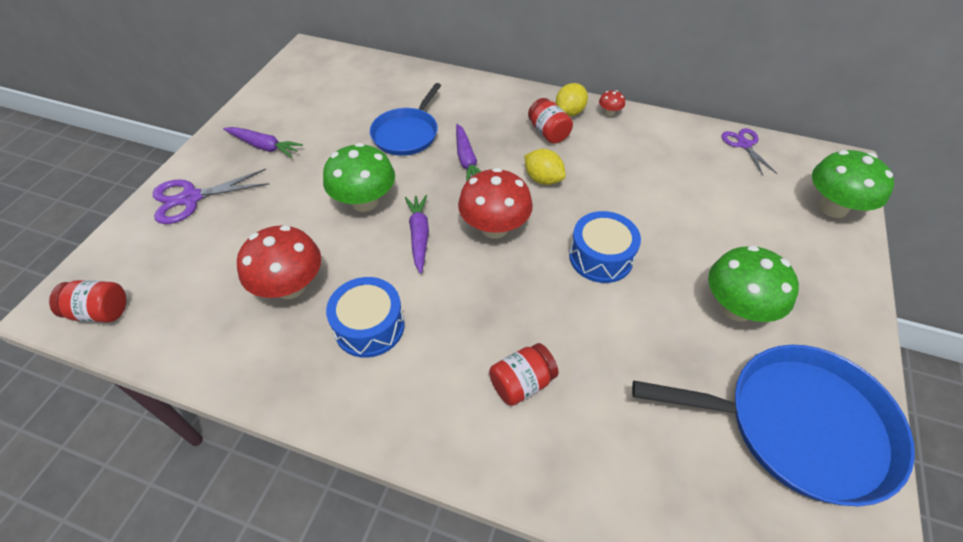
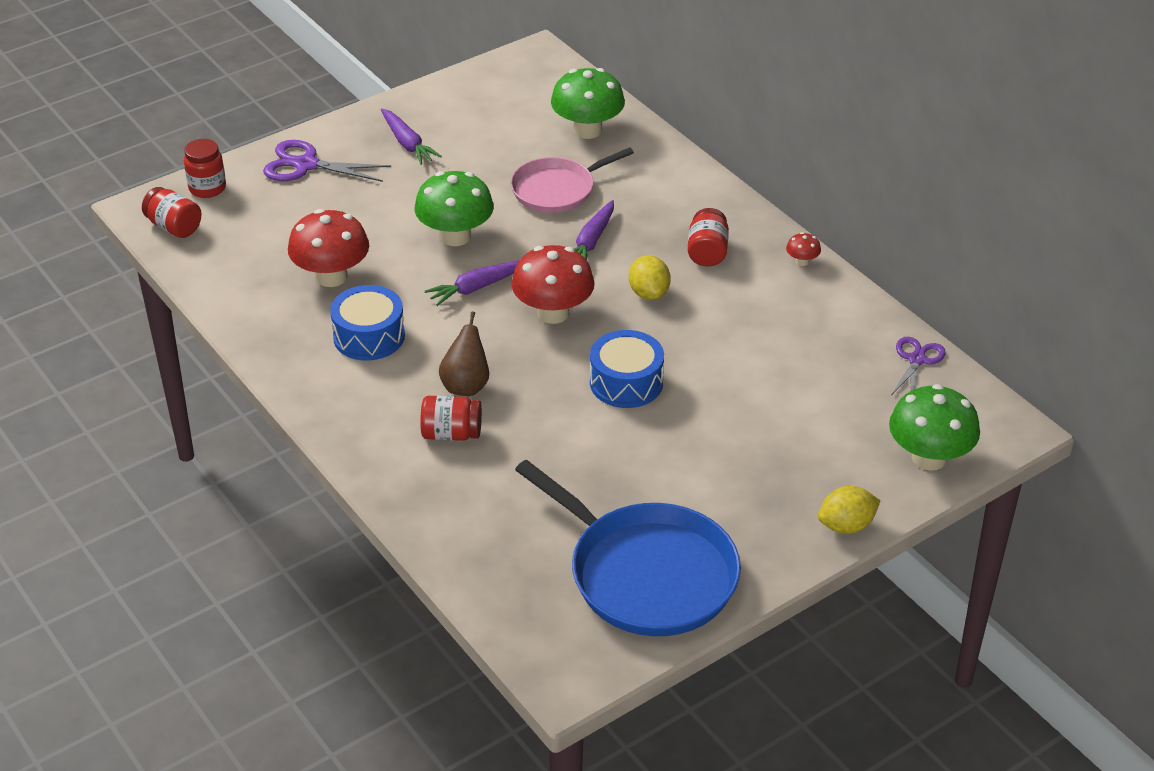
camera: 35 degrees right, 10 degrees down
blue pan [370,83,441,156] -> pink pan [510,147,634,213]
purple carrot [405,195,429,274] -> purple carrot turned 150 degrees counterclockwise [425,260,519,306]
yellow lemon [556,83,588,116] -> yellow lemon moved to [818,486,881,534]
green mushroom [708,245,799,322] -> green mushroom moved to [551,68,625,139]
none -> red jar [184,139,226,198]
none -> brown pear [439,311,489,396]

